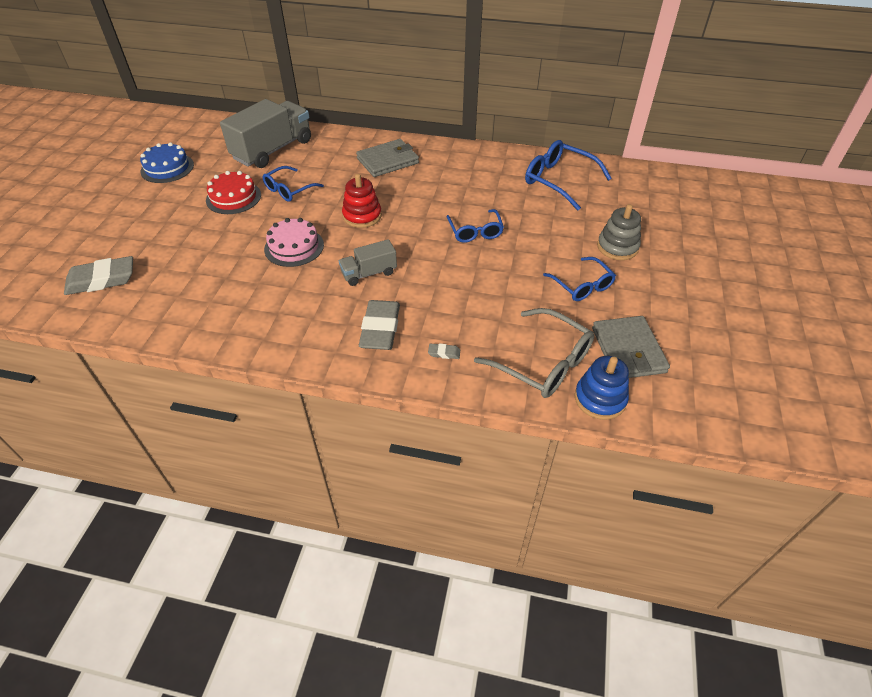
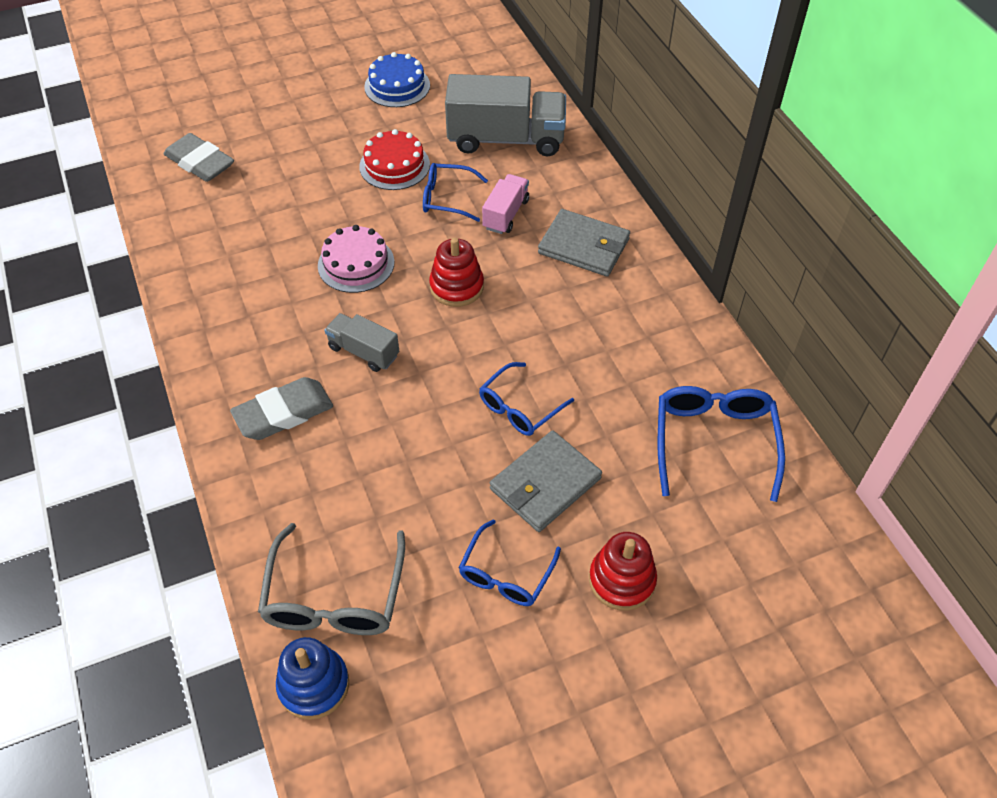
camera: 55 degrees right, 5 degrees up
grey eraser [428,343,460,359] -> none
grey wallet [592,316,670,378] -> grey wallet moved to [490,430,602,532]
grey stacking toy [597,204,641,260] -> red stacking toy [589,532,657,611]
none -> pink truck [482,174,529,234]

